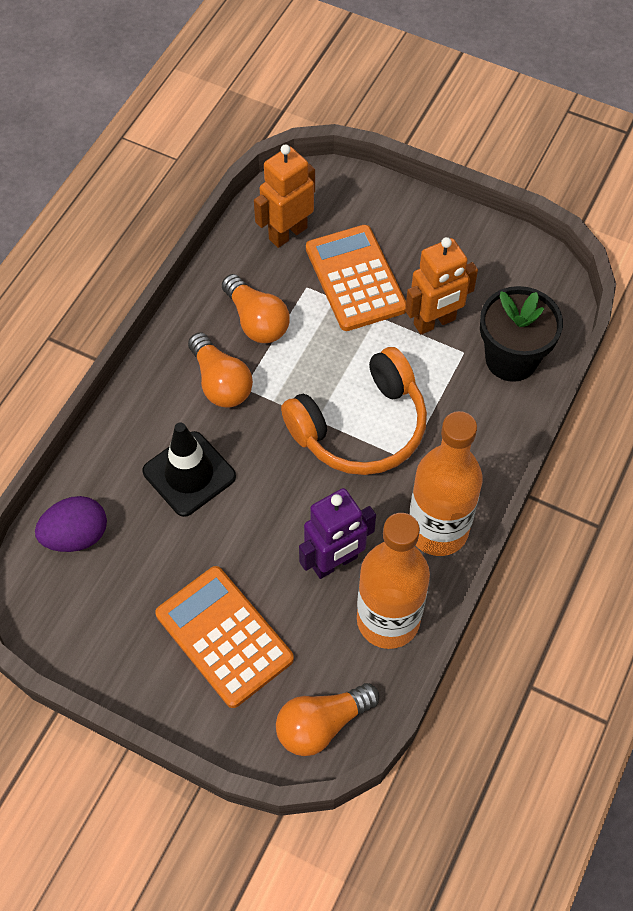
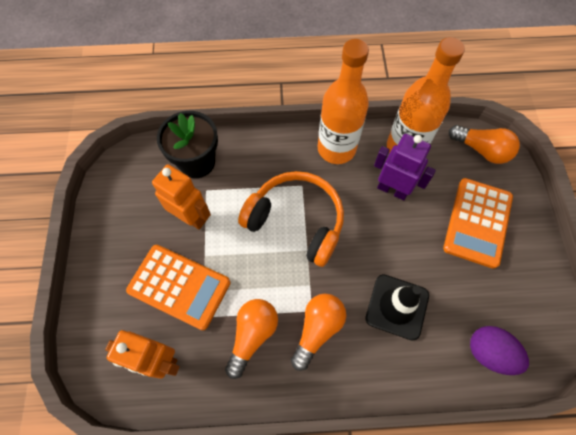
camera: 120 degrees left, 5 degrees up
orange calculator [306,225,406,331] -> orange calculator turned 105 degrees counterclockwise [126,245,231,330]

